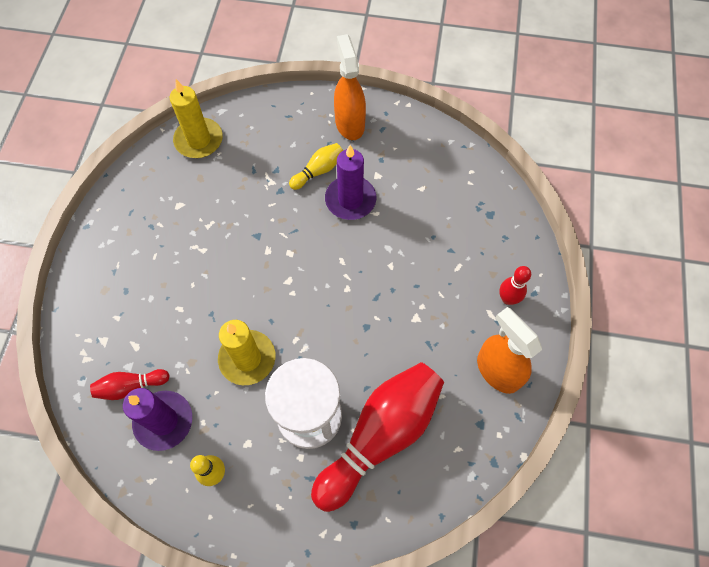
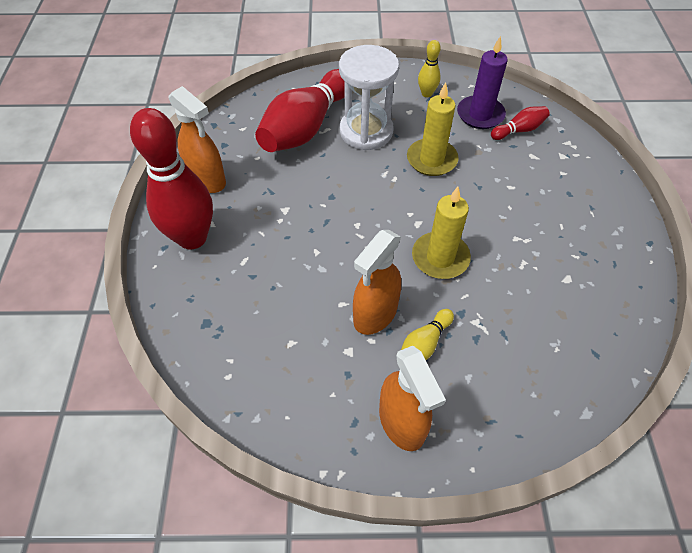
camera: 170 degrees right, 10 degrees down
yellow candle [170,79,223,158] -> yellow candle moved to [412,187,471,279]
purple candle [325,145,376,220] -> orange spray bottle [353,230,401,335]
red bowling pin [499,266,531,305] -> red bowling pin [130,108,213,250], size x2.21

